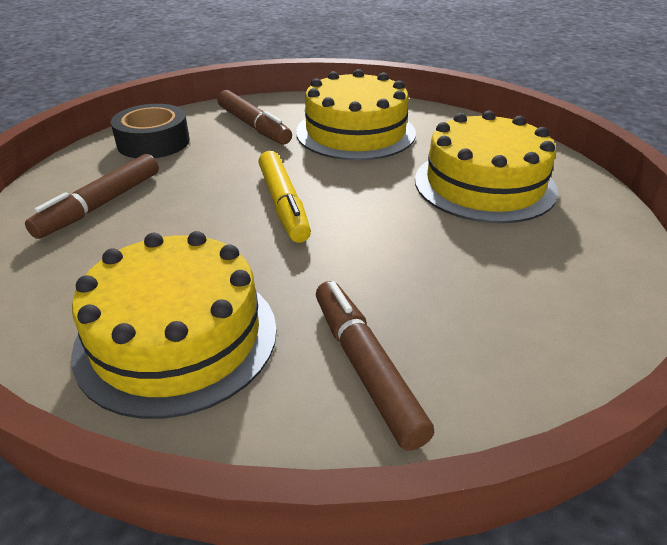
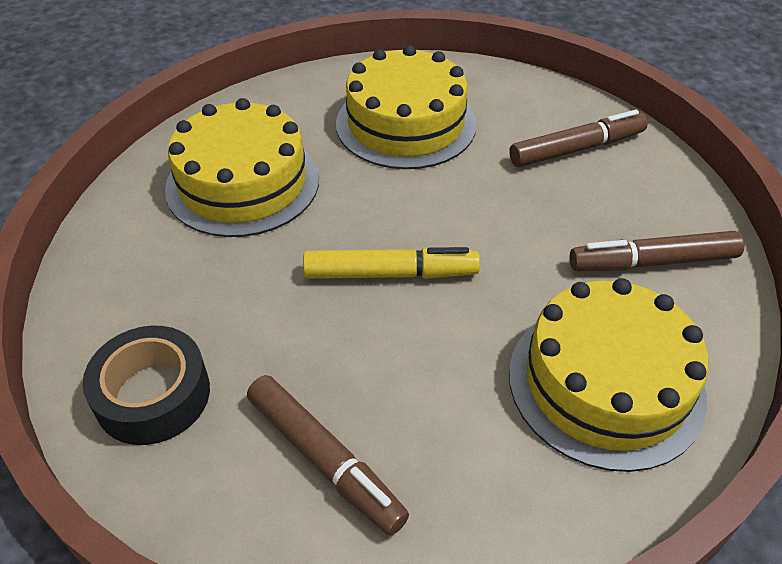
camera: 75 degrees left, 10 degrees up
brown marker [217,90,292,145] -> brown marker moved to [509,110,648,167]

